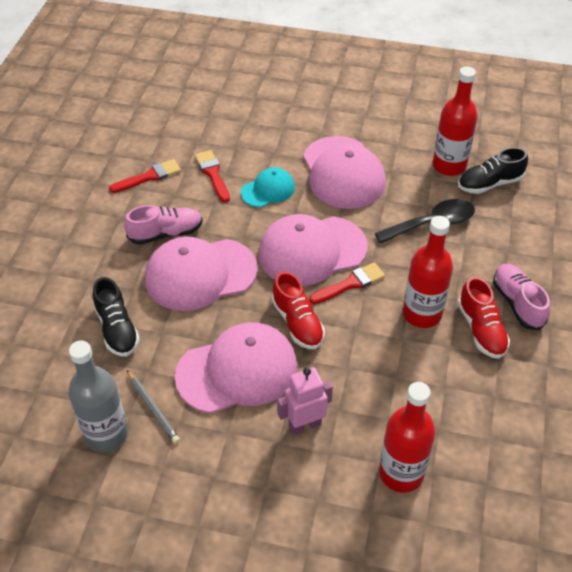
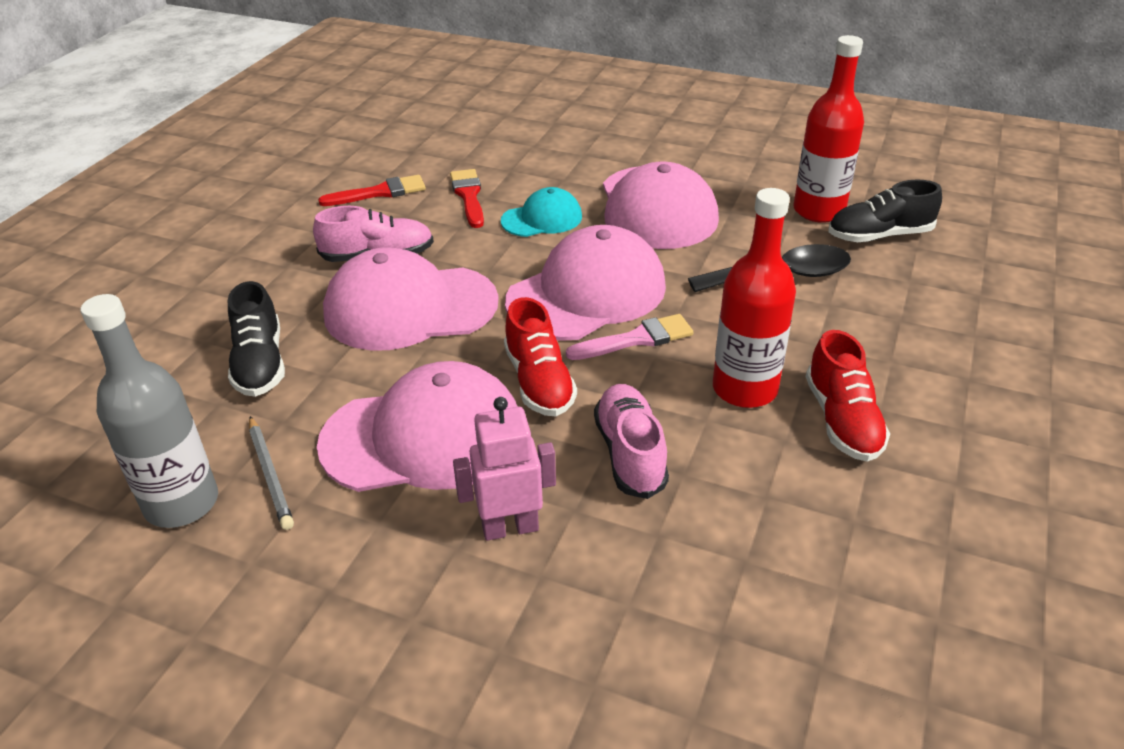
camera: 10 degrees right, 10 degrees down
pink cap [258,214,368,286] -> pink cap turned 150 degrees clockwise [505,225,666,341]
red brush [309,262,385,304] -> pink brush [566,314,693,360]
red bottle [379,382,435,493] -> none
pink shoe [493,264,550,330] -> pink shoe moved to [594,384,669,499]

